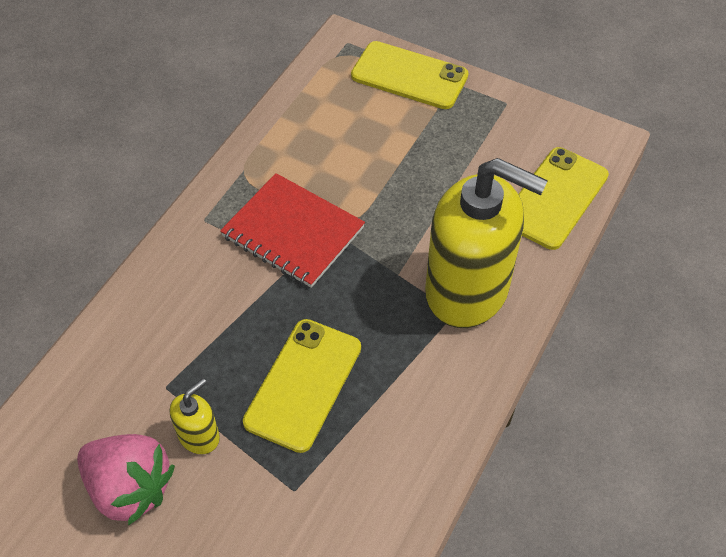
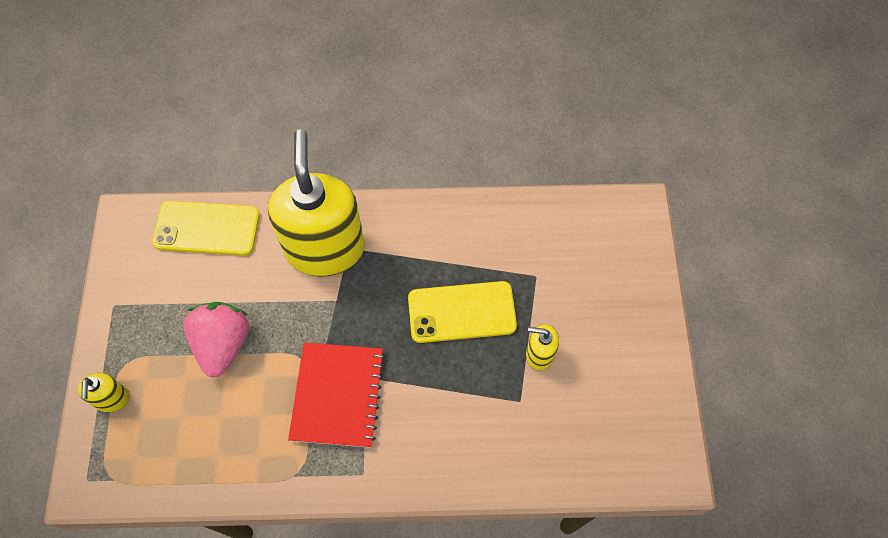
camera: 120 degrees left, 10 degrees up
pink strawberry [77,434,175,526] -> pink strawberry moved to [183,302,249,378]
yellow phone [351,41,468,109] -> yellow soap dispenser [77,373,129,412]

